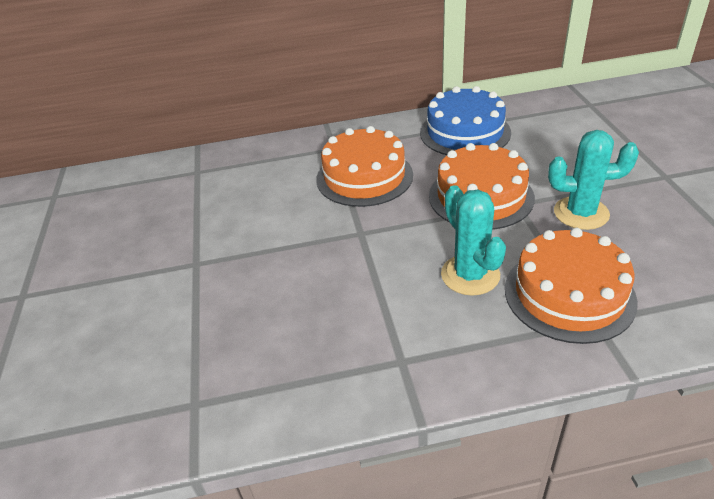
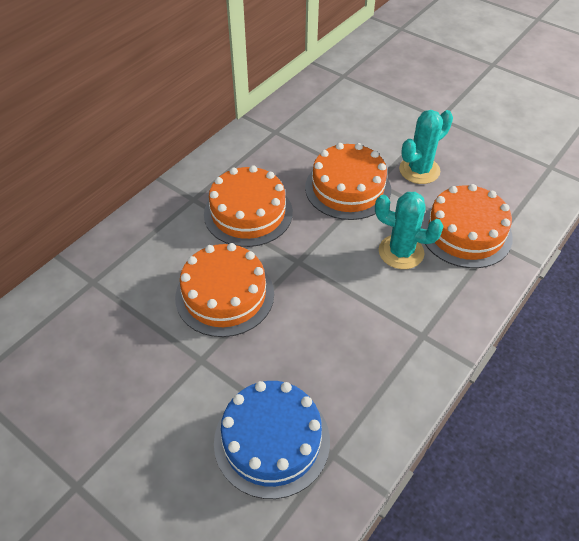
camera: 45 degrees left, 10 degrees up
blue cake [420,86,511,155] -> blue cake moved to [214,381,330,499]
none -> orange cake [175,243,274,337]

